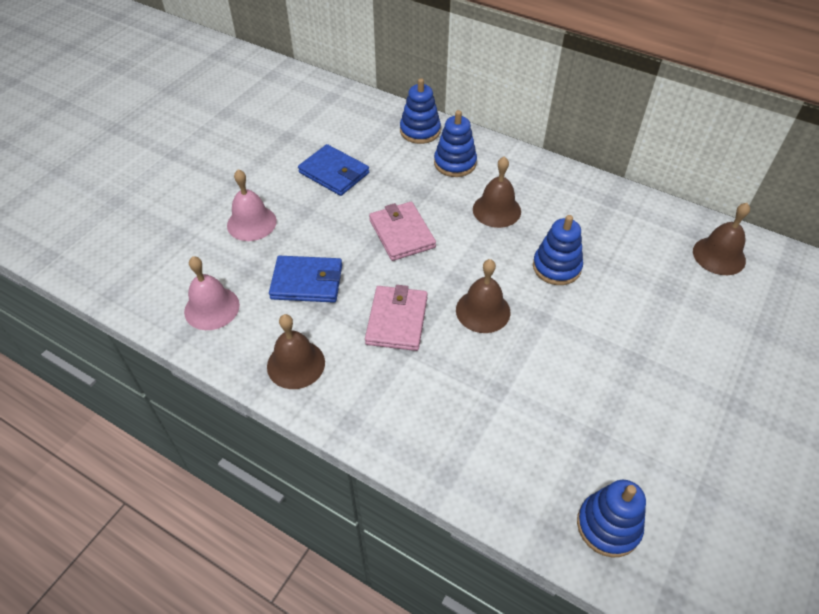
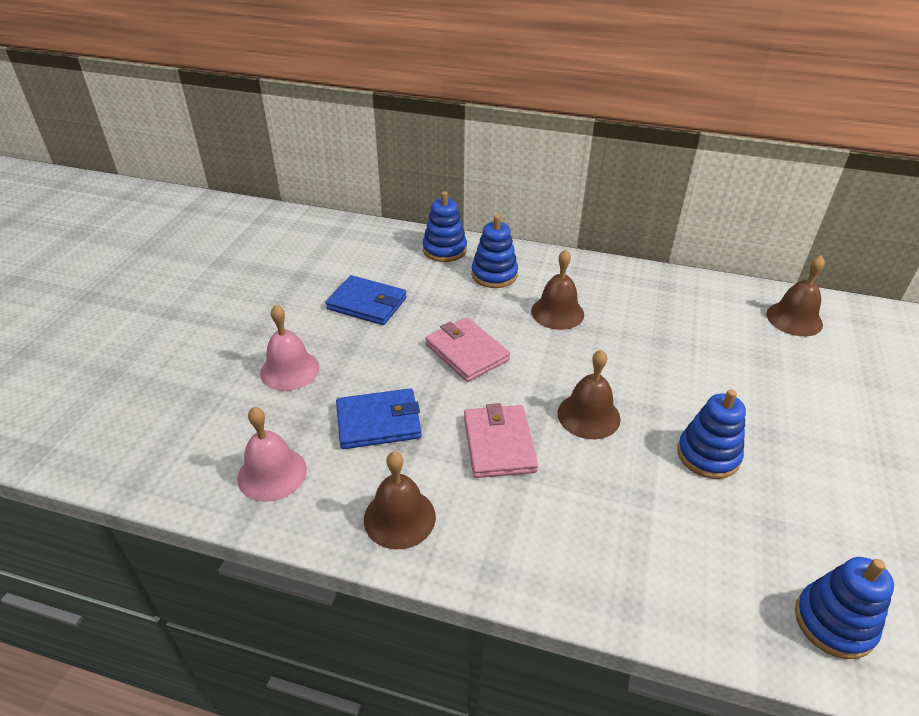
camera: 15 degrees left, 10 degrees down
blue stacking toy [533,215,583,285] -> blue stacking toy moved to [677,389,746,479]

